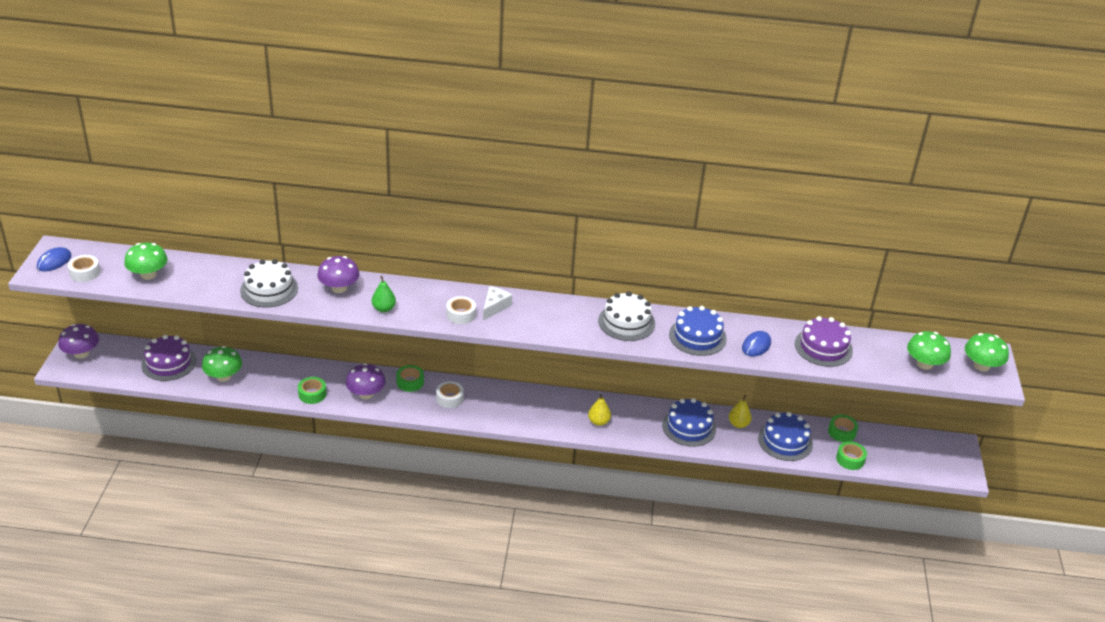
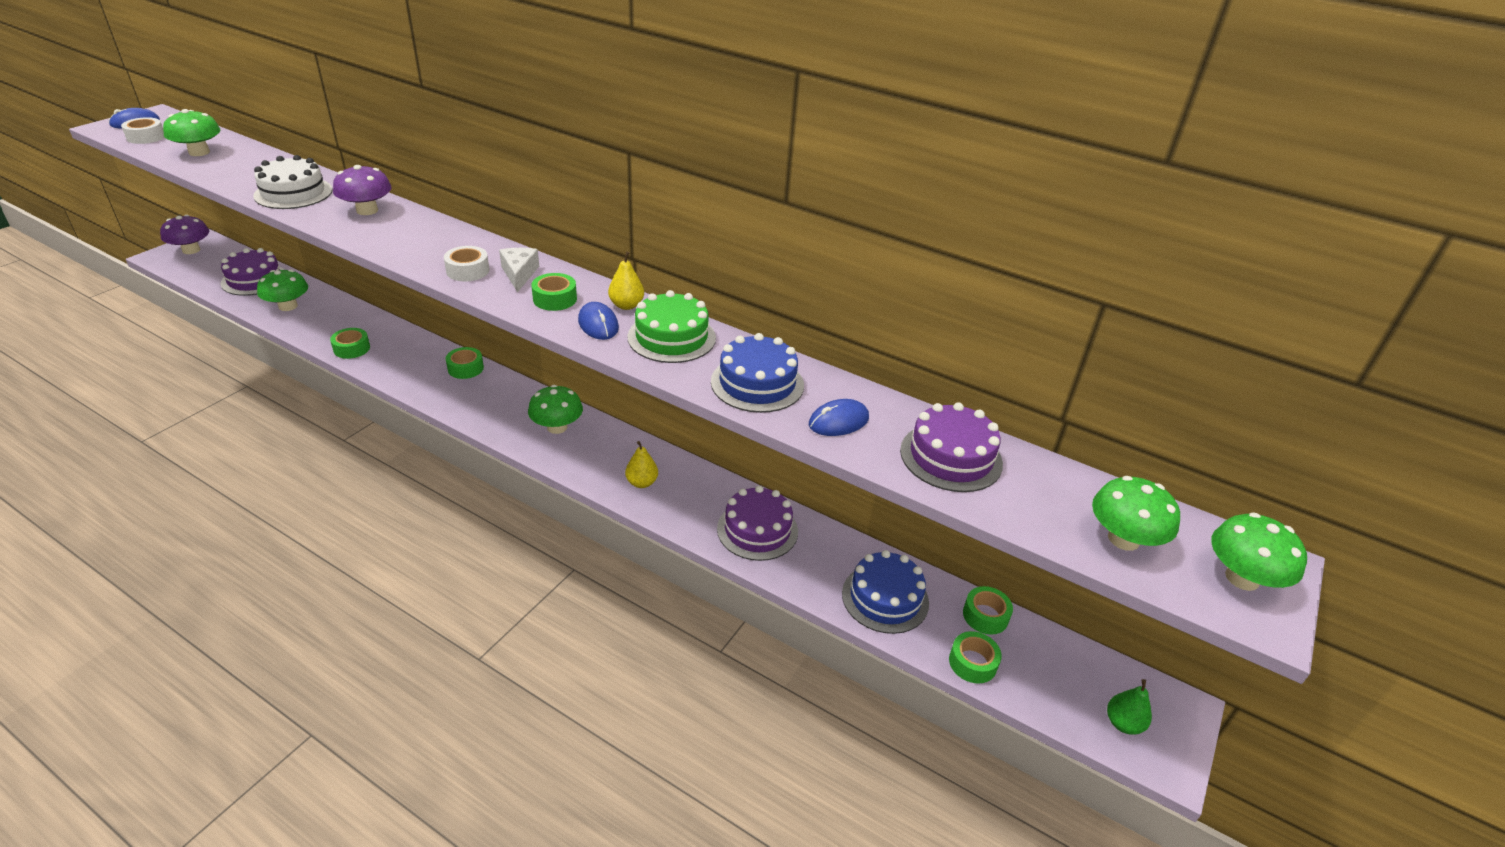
camera: 25 degrees right, 0 degrees up
purple mushroom [346,363,386,399] -> none
green pear [372,276,396,312] -> green pear moved to [1107,679,1152,735]
white tape [436,381,464,408] -> none
white cheese [483,286,512,320] -> white cheese turned 60 degrees counterclockwise [499,248,539,292]
white cake [598,291,655,341] -> green cake [627,290,716,363]
blue cake [662,398,716,447] -> purple cake [717,486,798,561]
yellow pear [729,395,752,428] -> yellow pear moved to [608,251,644,310]
none -> green mushroom [528,385,583,434]
none -> green tape [531,273,577,311]
none -> blue mouse [578,302,619,340]

